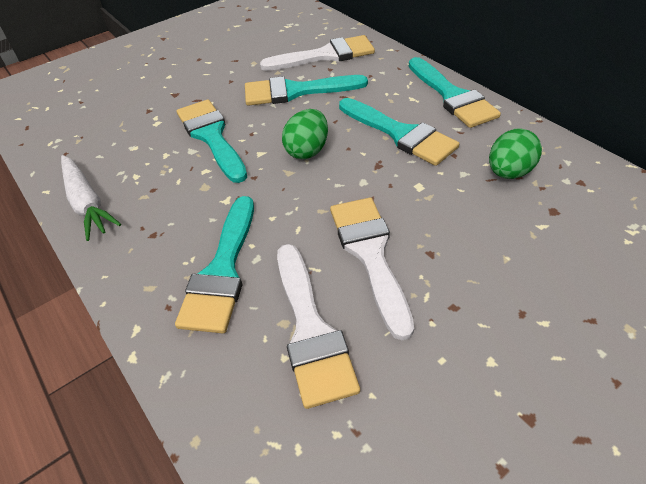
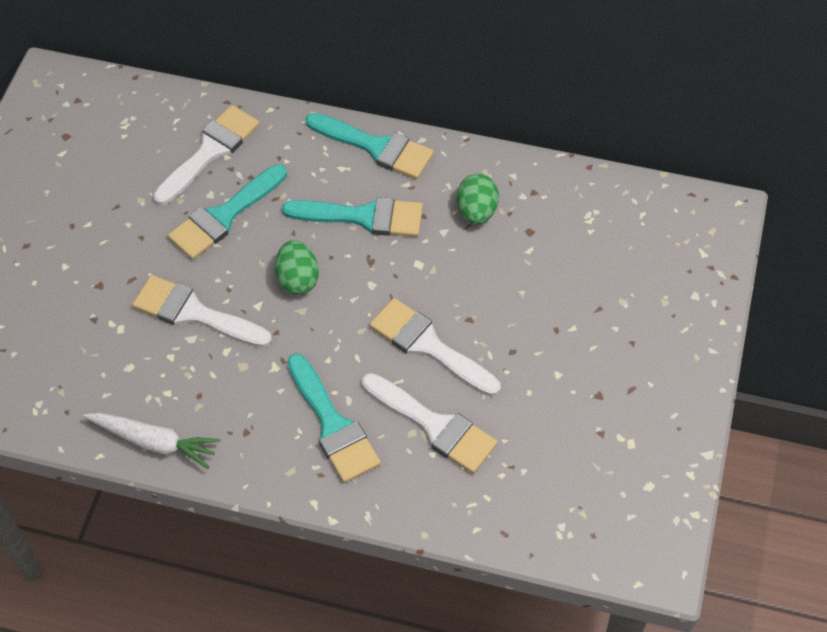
camera: 40 degrees left, 10 degrees up
turquoise brush [177,100,247,183] -> white brush [132,275,272,348]

